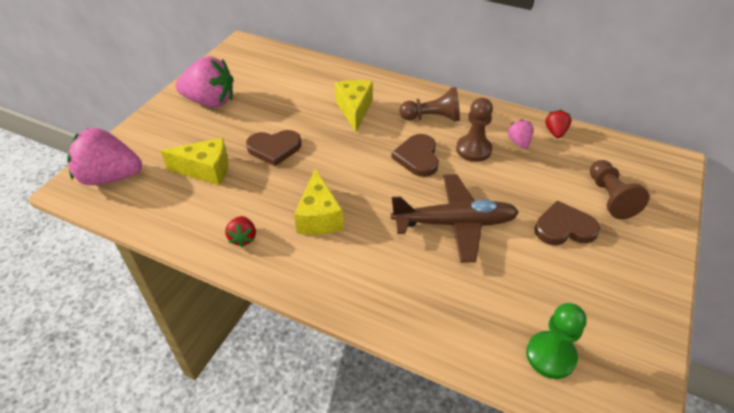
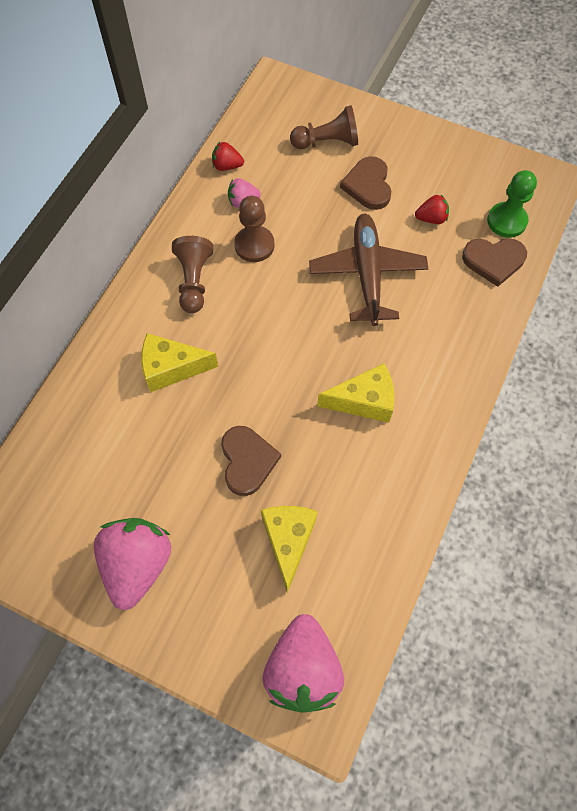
camera: 90 degrees left, 20 degrees up
red strawberry [225,216,256,247] -> red strawberry moved to [415,195,449,224]
brown heart [391,134,439,177] -> brown heart moved to [462,238,527,287]

